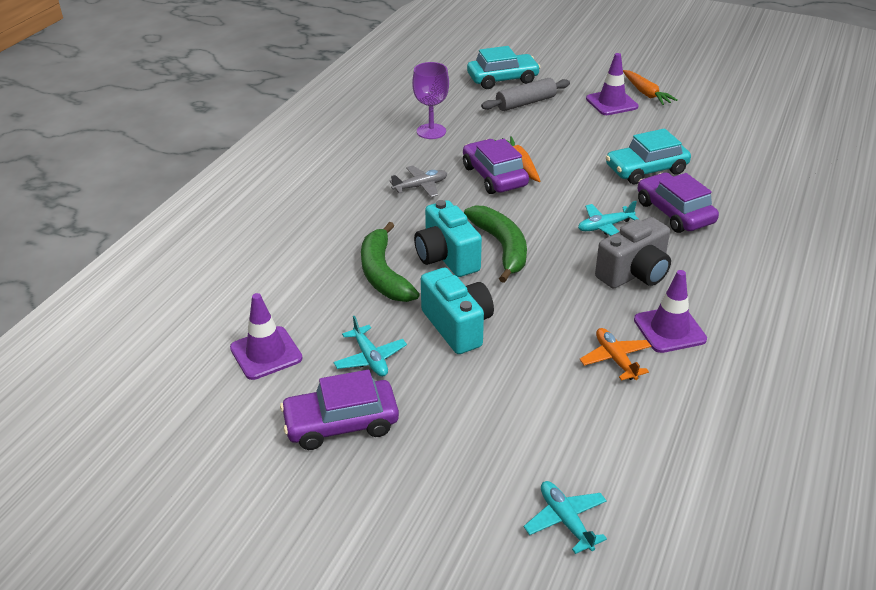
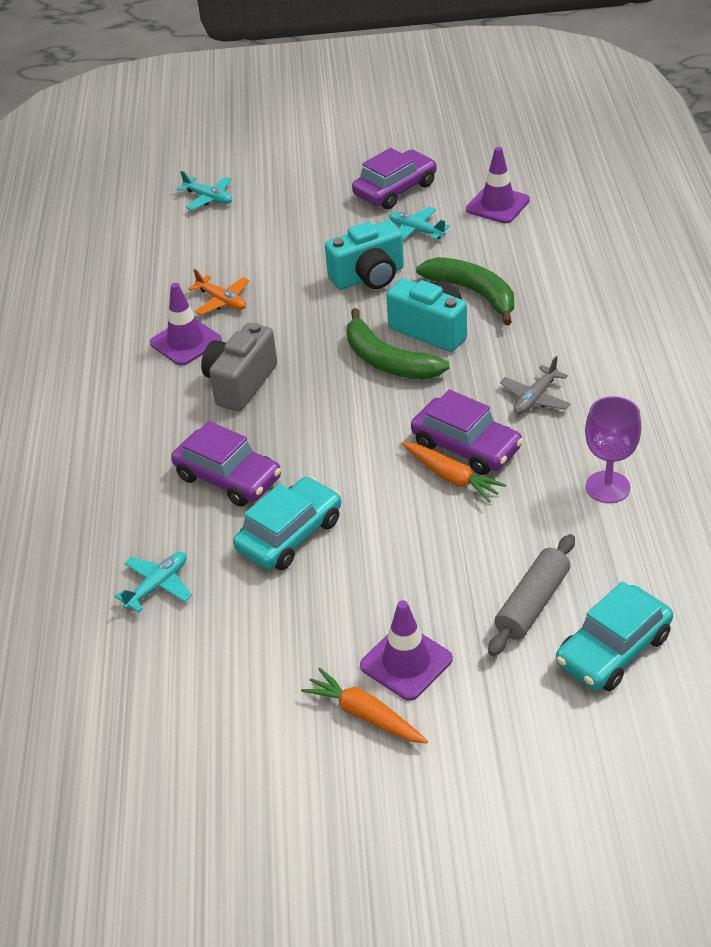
camera: 155 degrees right, 5 degrees up
turquoise camera [421,268,494,354] -> turquoise camera turned 60 degrees counterclockwise [325,221,404,290]
turquoise plane [578,201,639,236] -> turquoise plane moved to [115,552,192,612]

